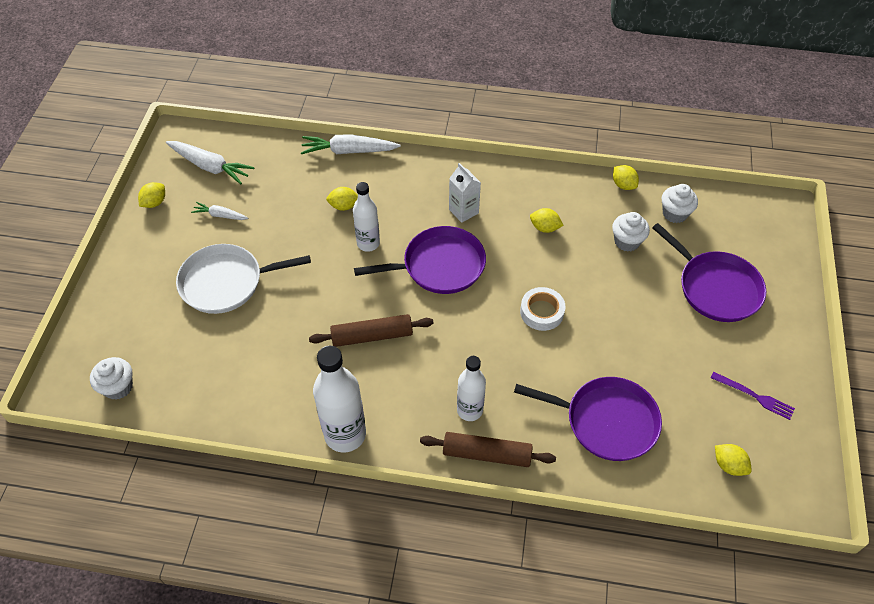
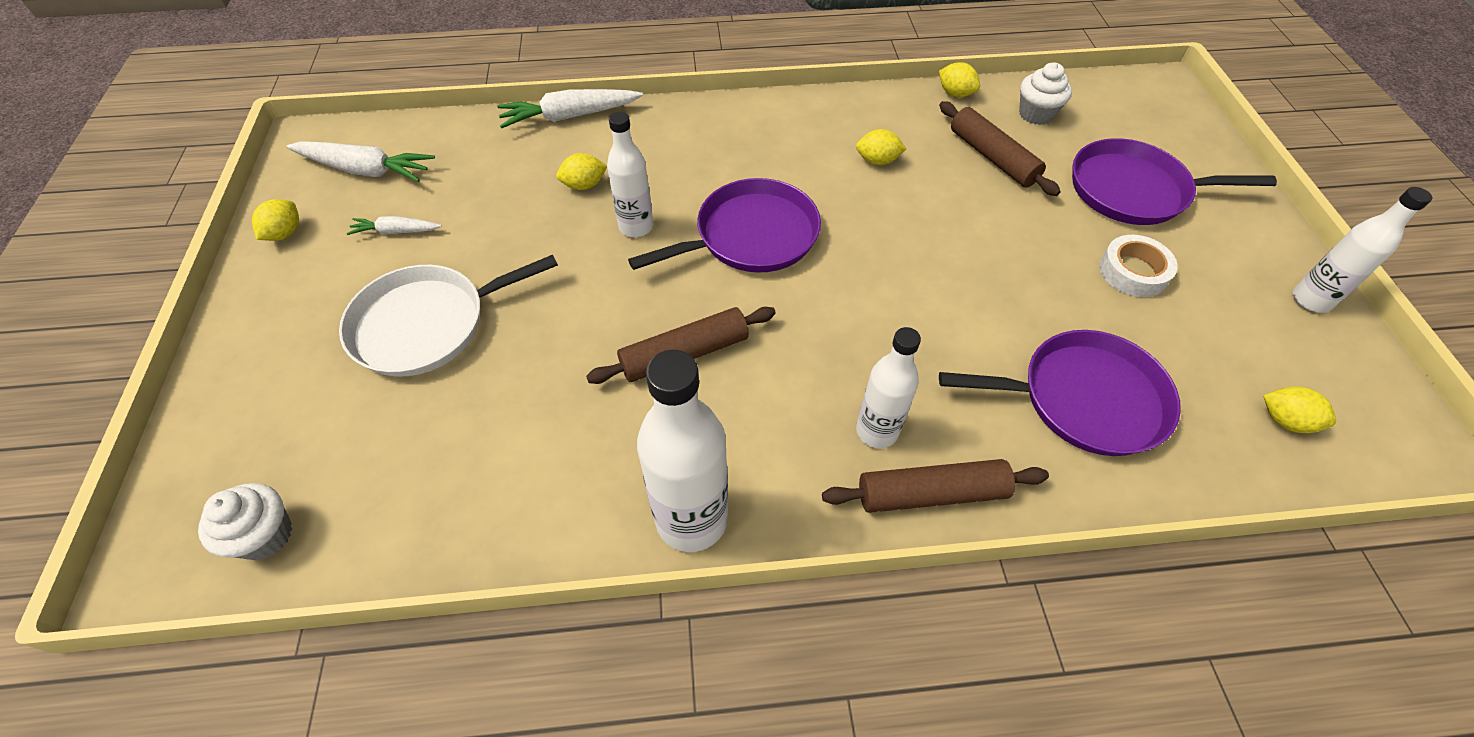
camera: 15 degrees left, 0 degrees up
white carton [449,163,481,223] -> none
white tape [520,287,565,331] -> white tape moved to [1099,235,1178,297]
white cupcake [612,212,650,252] -> brown rolling pin [939,101,1061,196]
purple pan [652,223,766,322] -> purple pan turned 150 degrees clockwise [1072,138,1277,225]
purple fork [711,372,795,420] -> none
none -> white bottle [1293,187,1432,313]

